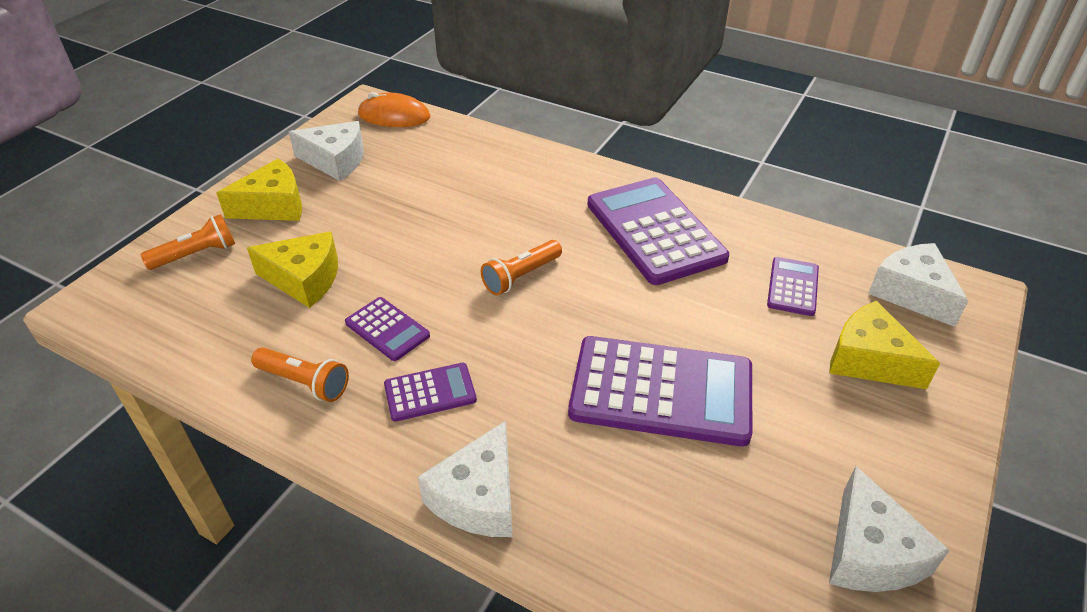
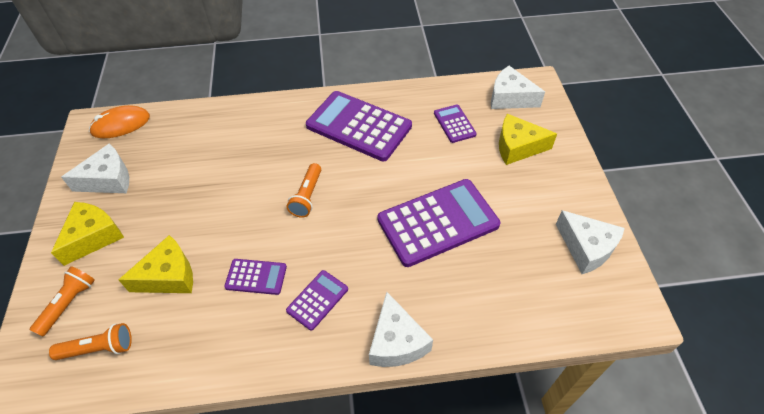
camera: 35 degrees left, 10 degrees up
orange flashlight [251,347,349,402] -> orange flashlight moved to [49,323,132,360]

